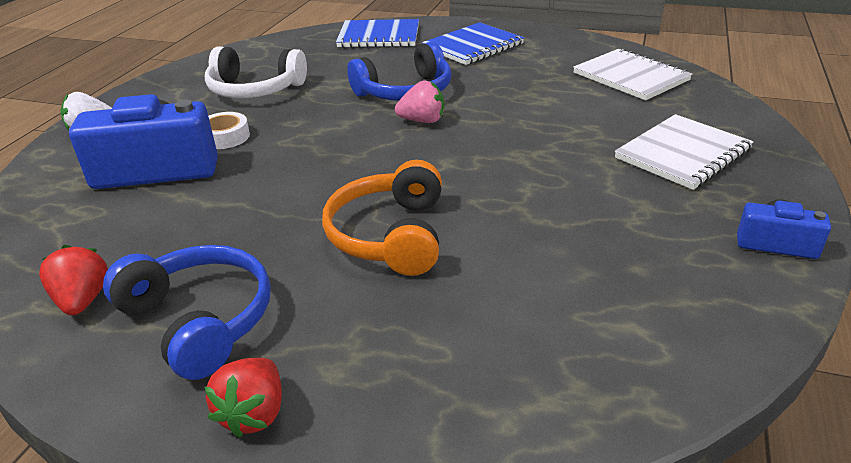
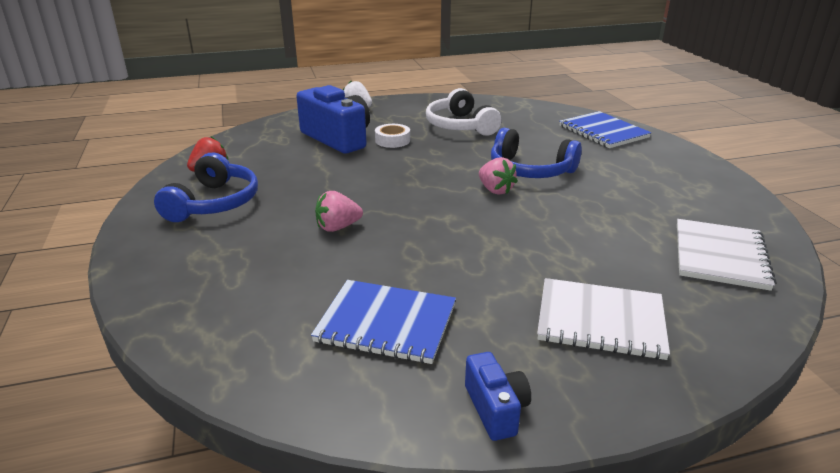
camera: 55 degrees right, 5 degrees down
red strawberry [204,358,282,438] -> none
orange headphones [322,160,442,276] -> pink strawberry [315,191,363,232]
blue notebook [422,22,524,65] -> blue notebook moved to [311,280,456,364]

